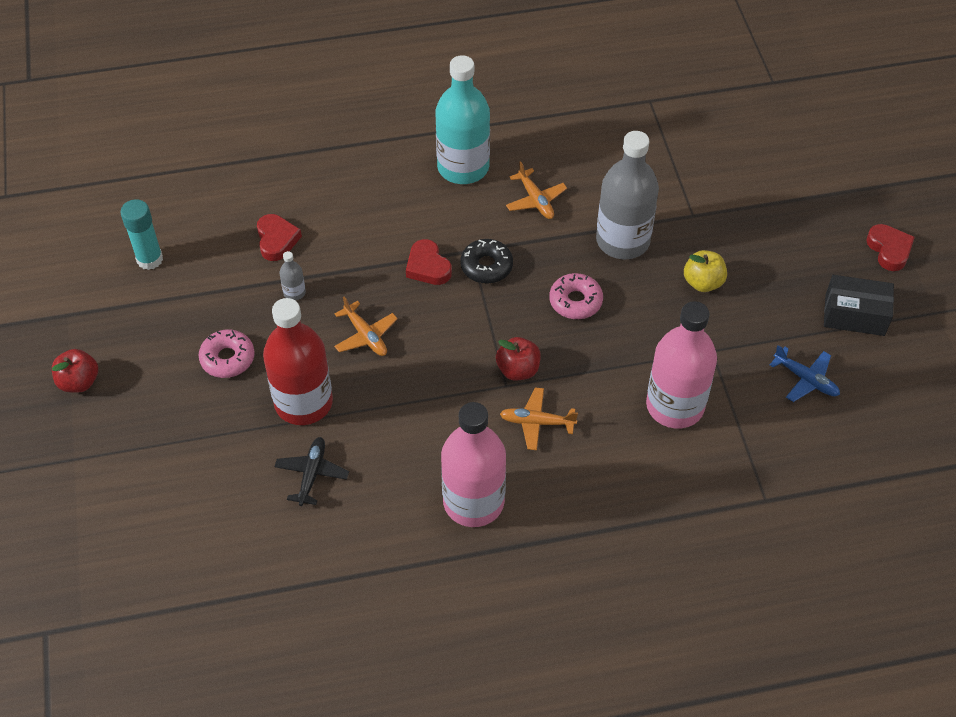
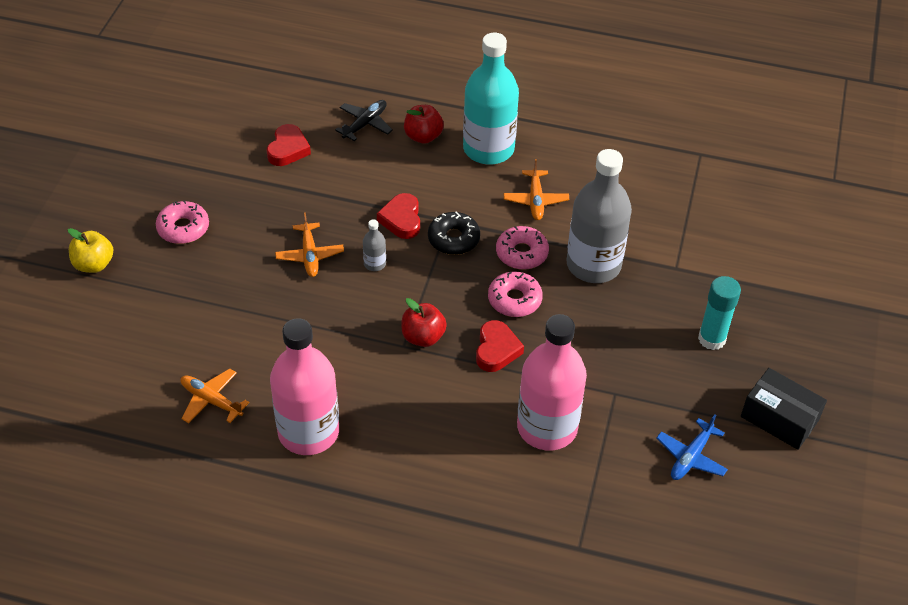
camera: 25 degrees right, 5 degrees down
red apple [52,349,98,393] -> red apple moved to [404,105,444,144]
turquoise glue stick [120,199,163,270] -> turquoise glue stick moved to [698,276,741,350]
red bottle [263,298,333,425] -> none
black plane [274,437,349,506] -> black plane moved to [335,100,393,141]
grey bottle [280,251,306,301] -> grey bottle moved to [363,219,386,271]
orange plane [500,387,578,450] -> orange plane moved to [180,368,249,423]
yellow apple [684,250,727,292] -> yellow apple moved to [68,228,113,273]
blue plane [770,345,840,402] -> blue plane turned 60 degrees clockwise [656,414,728,480]
red heart [866,224,915,271] -> red heart moved to [476,320,524,372]
none -> pink donut [496,226,549,270]

